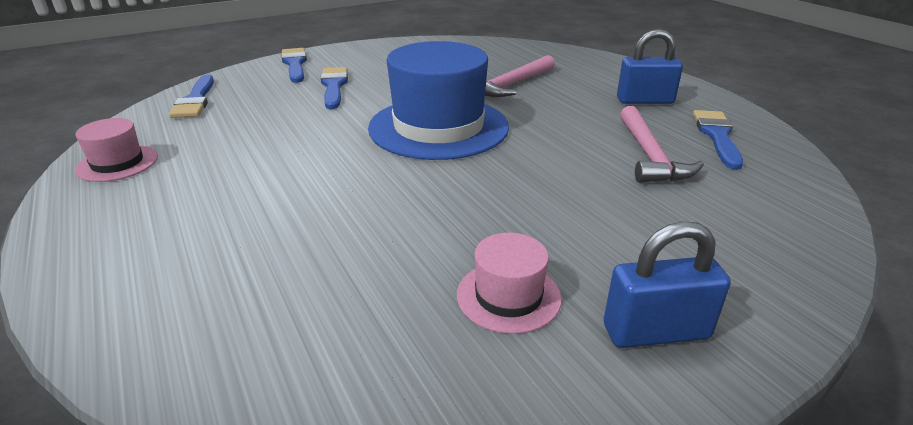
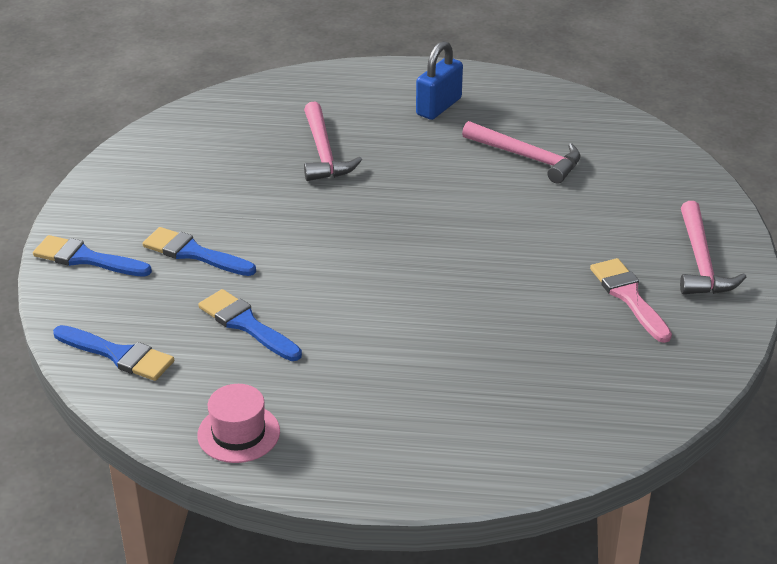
camera: 55 degrees left, 5 degrees up
blue hat [368,41,509,160] -> none
pink hat [457,233,562,334] -> pink brush [590,258,672,343]
blue padlock [604,221,731,348] -> pink hammer [680,201,746,294]
blue brush [693,110,743,169] -> blue brush moved to [198,289,302,361]

